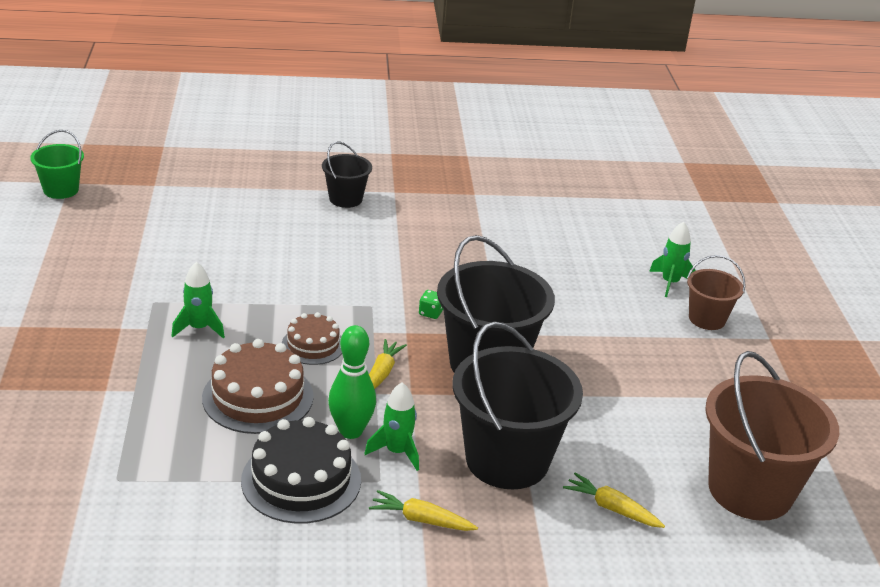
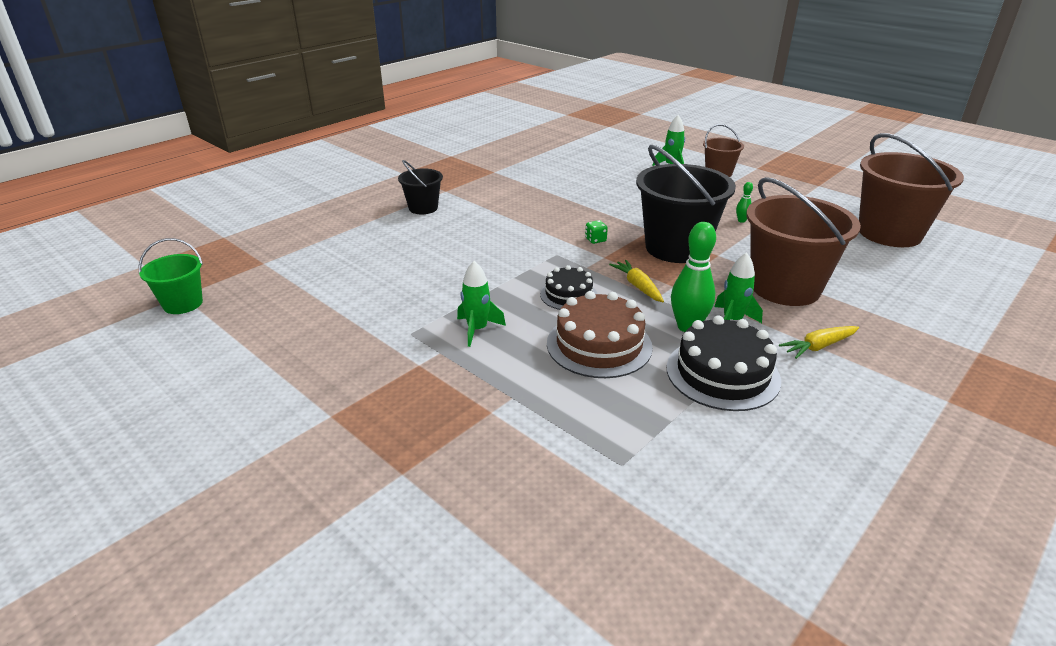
camera: 40 degrees left, 0 degrees up
brown cake [282,312,342,365] -> black cake [540,265,597,310]
black bucket [452,322,583,489] -> brown bucket [746,177,861,306]
yellow carrot [563,472,665,528] -> none
none -> green bowling pin [736,182,753,223]

